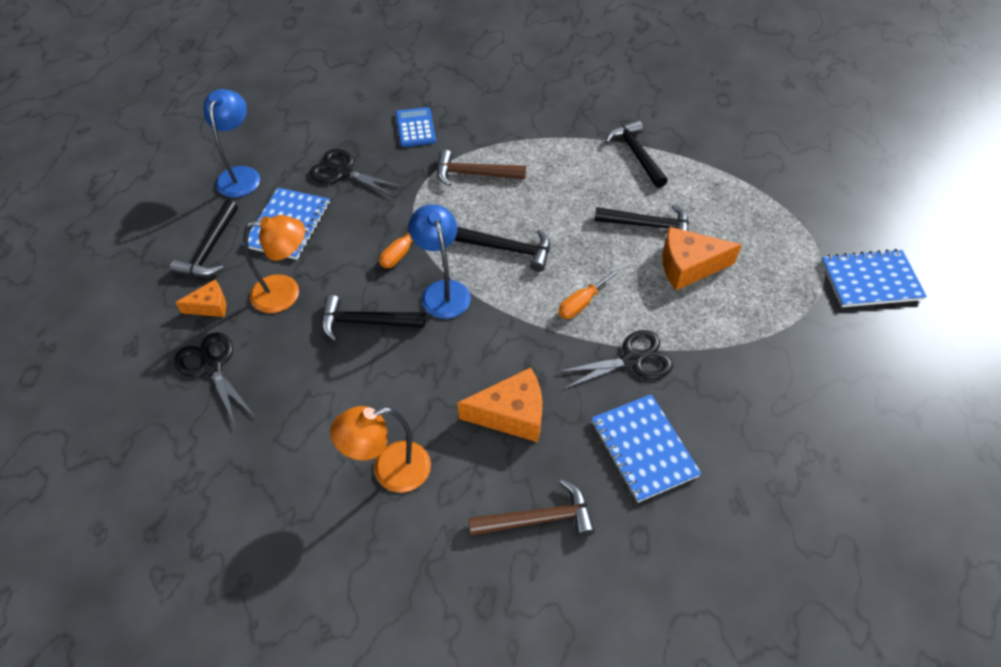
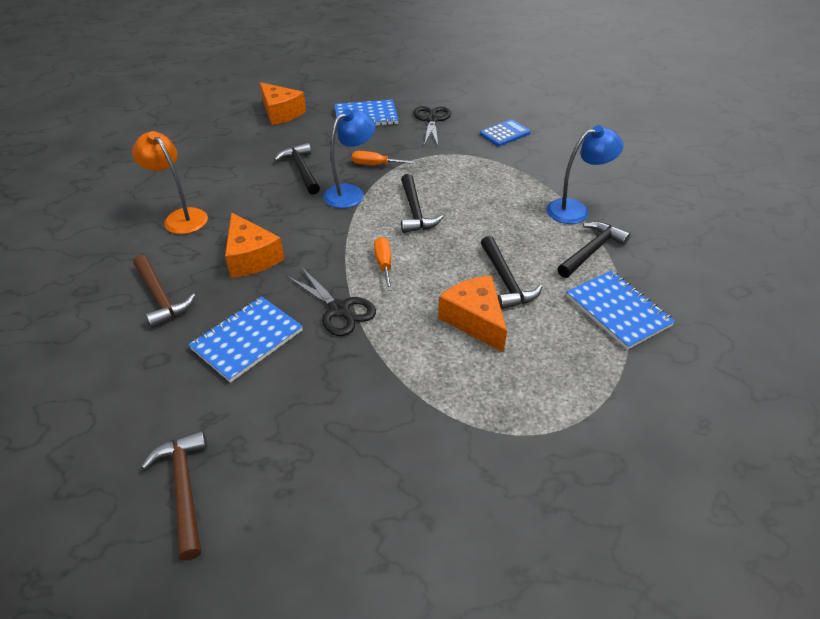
camera: 65 degrees right, 10 degrees down
black hammer [170,200,238,277] -> none
orange cheese [175,280,226,317] -> orange cheese [260,82,306,125], size x1.69
black scissors [175,332,256,427] -> none
blue lamp [204,89,260,197] -> blue lamp moved to [546,125,624,224]
orange lamp [243,215,305,313] -> none
brown hammer [437,149,526,187] -> brown hammer moved to [141,430,207,560]
orange screwdriver [558,269,619,319] -> orange screwdriver turned 60 degrees clockwise [374,237,392,291]
blue notebook [821,249,927,307] -> blue notebook moved to [566,270,675,350]

